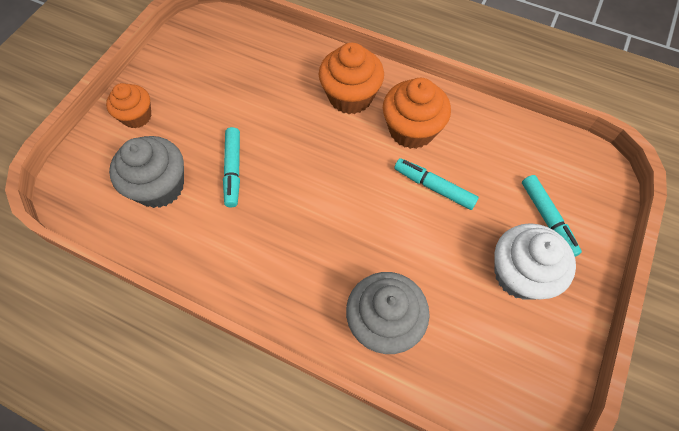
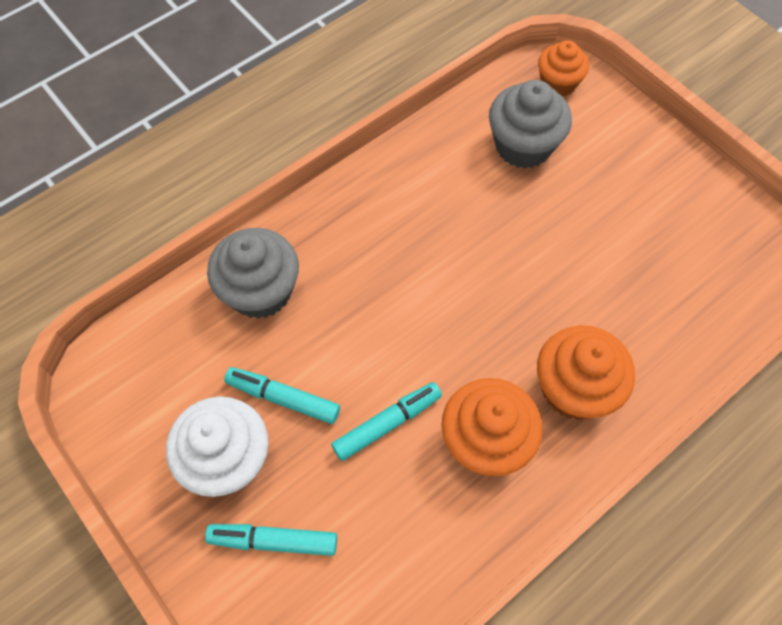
camera: 115 degrees right, 0 degrees up
orange cupcake [106,83,151,128] -> orange cupcake moved to [538,40,589,97]
turquoise marker [223,127,240,207] -> turquoise marker moved to [224,367,340,424]

